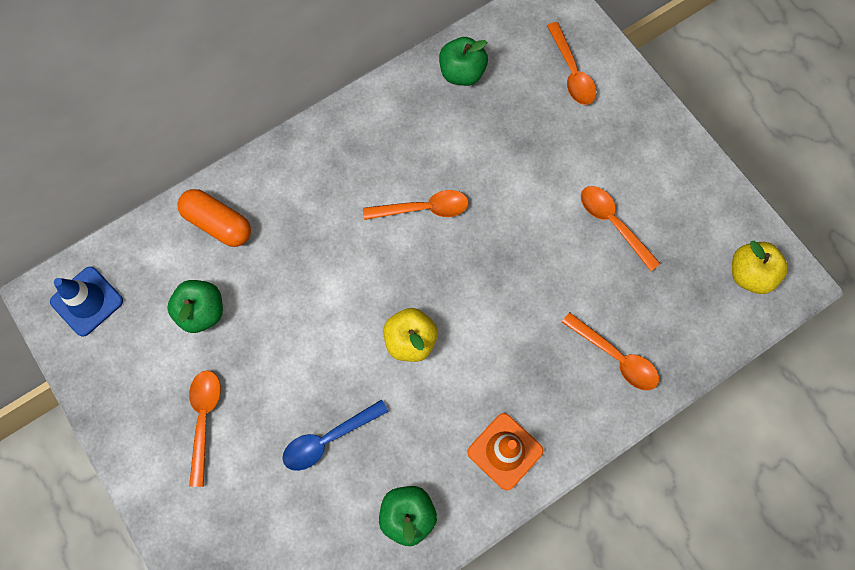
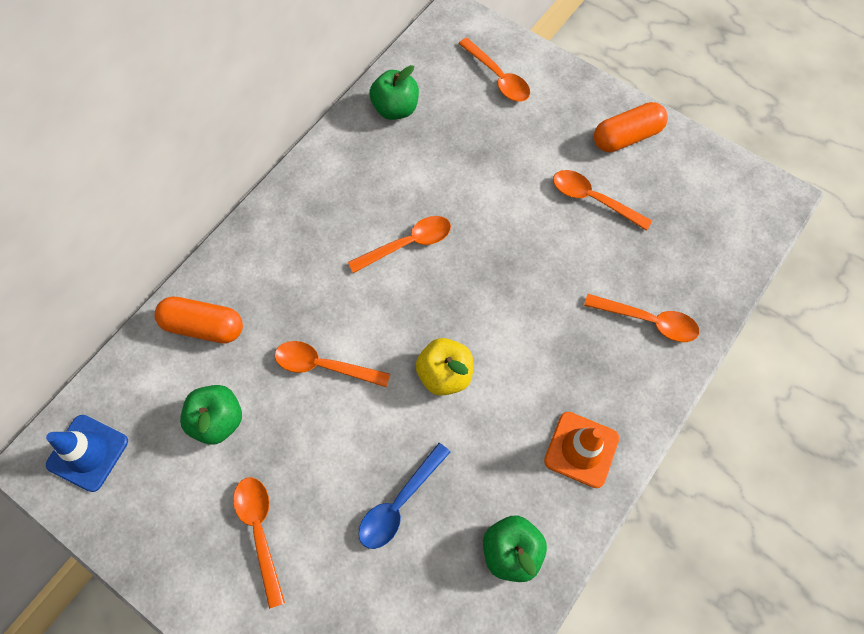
camera: 20 degrees left, 5 degrees down
yellow apple [732,241,788,294] -> none
none -> orange spoon [275,341,390,387]
none -> orange capsule [594,102,668,153]

